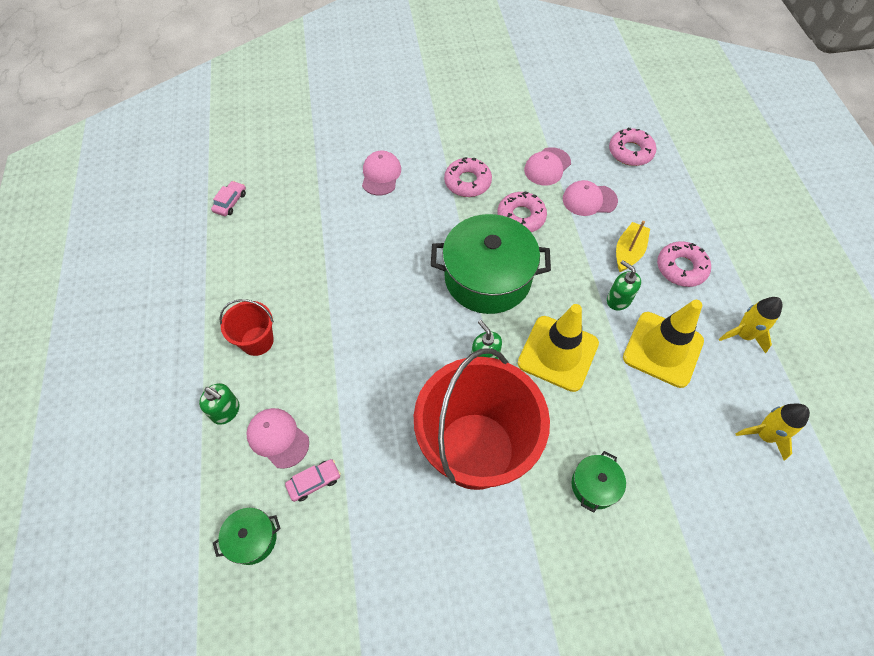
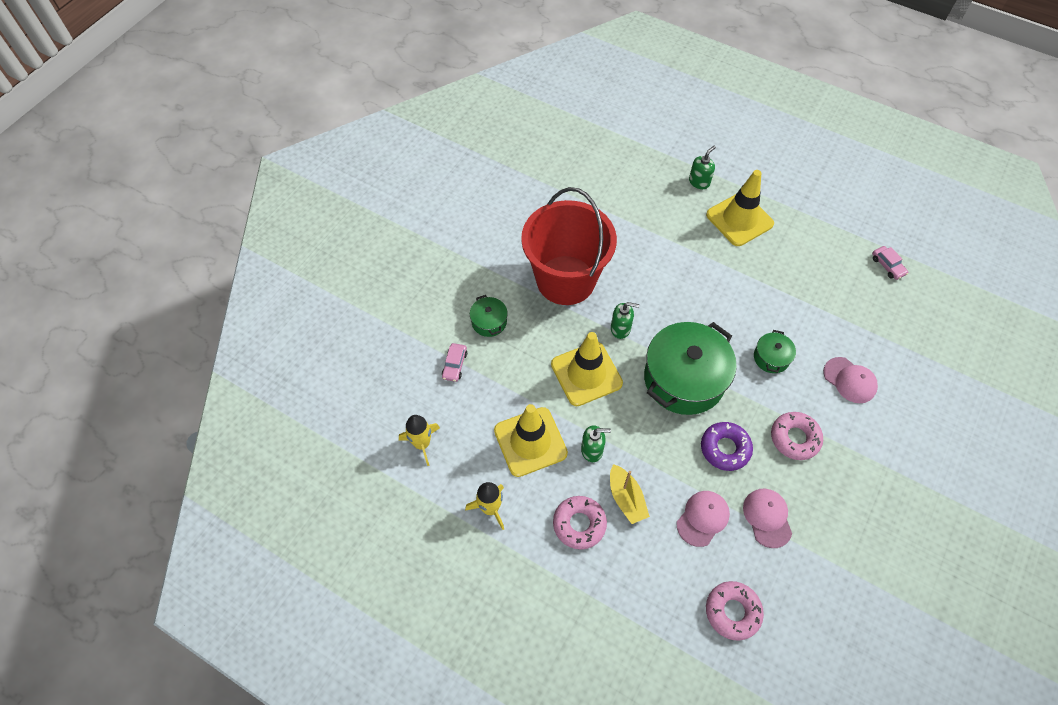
camera: 130 degrees right, 0 degrees up
green soap dispenser [199,383,239,425] -> green soap dispenser turned 150 degrees clockwise [689,146,716,189]
green pot [213,508,281,565] -> green pot moved to [754,330,796,373]
red bucket [219,299,274,356] -> yellow traffic cone [706,170,774,246]
pink cap [246,408,309,469] -> none
pink car [285,459,341,502] -> pink car moved to [442,343,467,382]
pink donut [497,191,547,232] -> purple donut [701,422,753,471]

